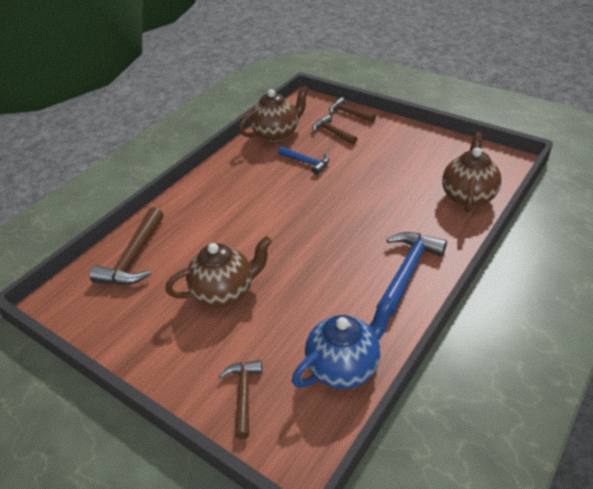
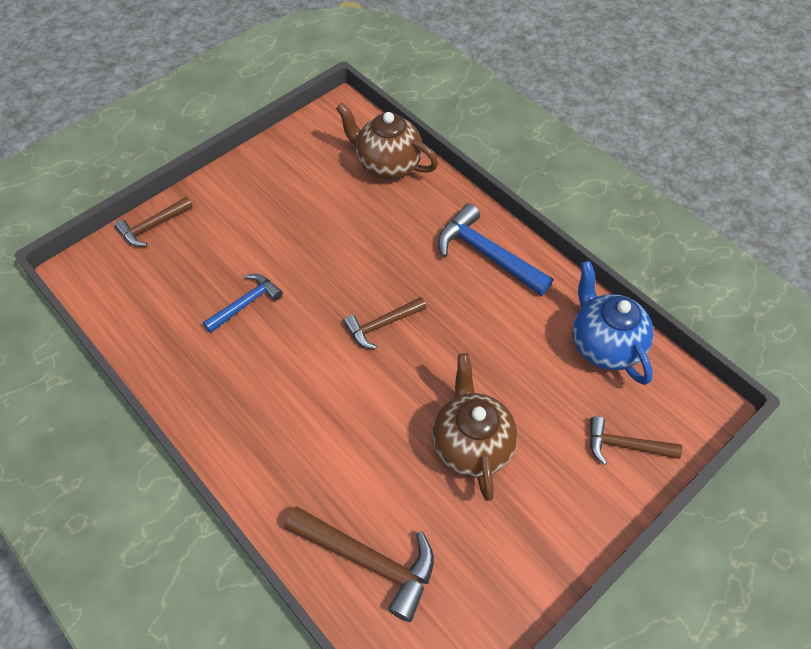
camera: 80 degrees left, 15 degrees up
brown teapot [239,85,309,143] -> none
brown hammer [312,115,357,145] -> brown hammer moved to [343,297,427,349]

